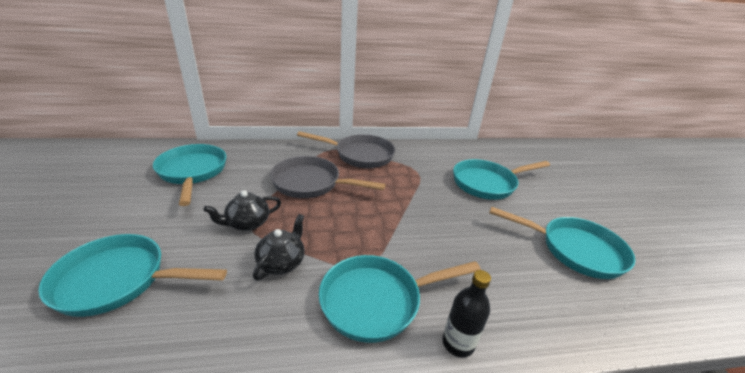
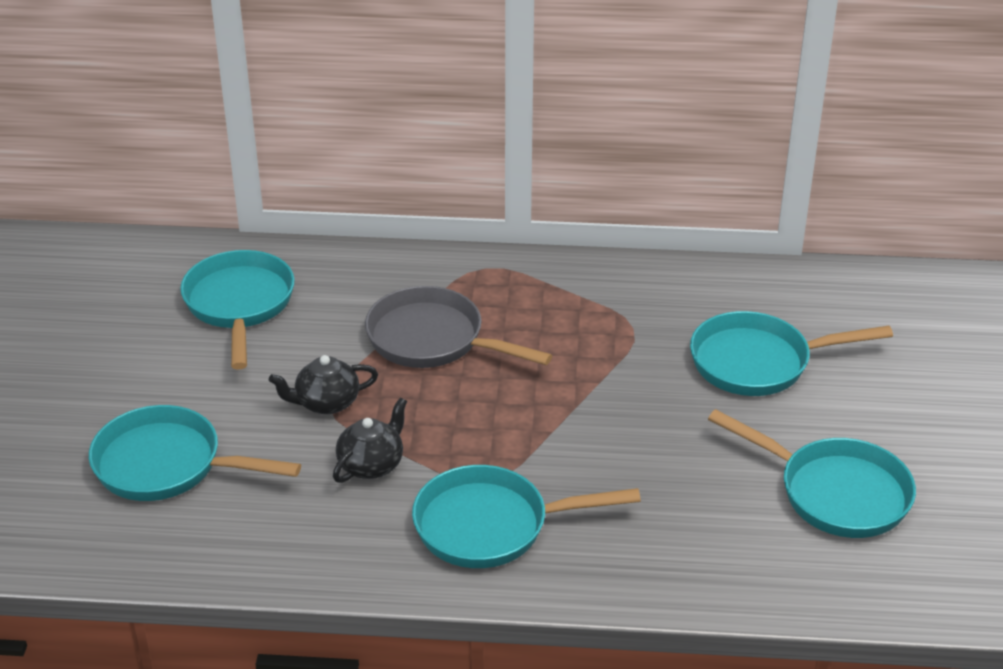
camera: 15 degrees right, 5 degrees up
grey pan [297,131,395,168] -> none
black bottle [443,270,491,358] -> none

